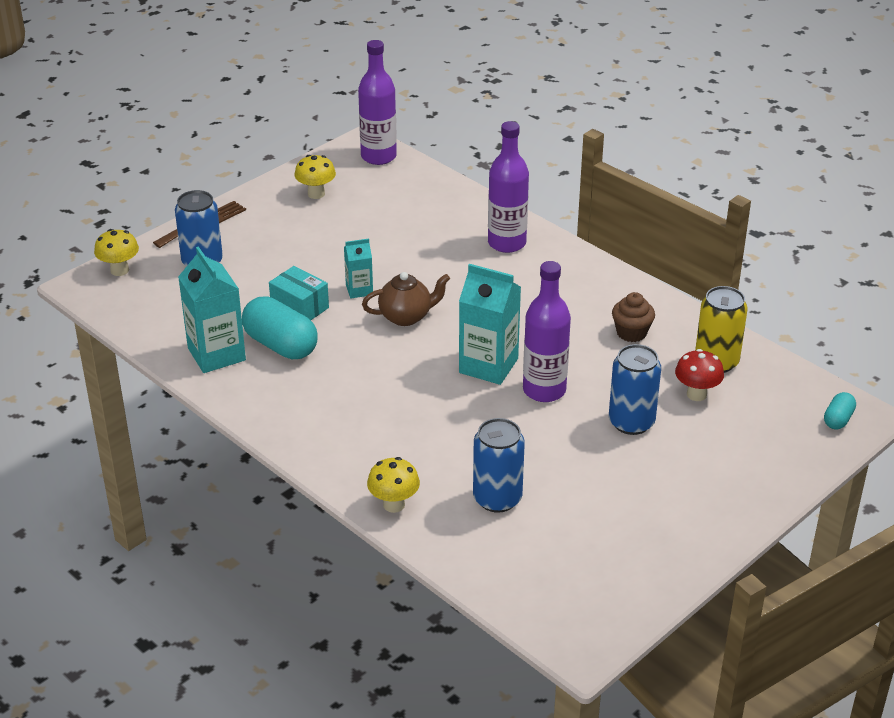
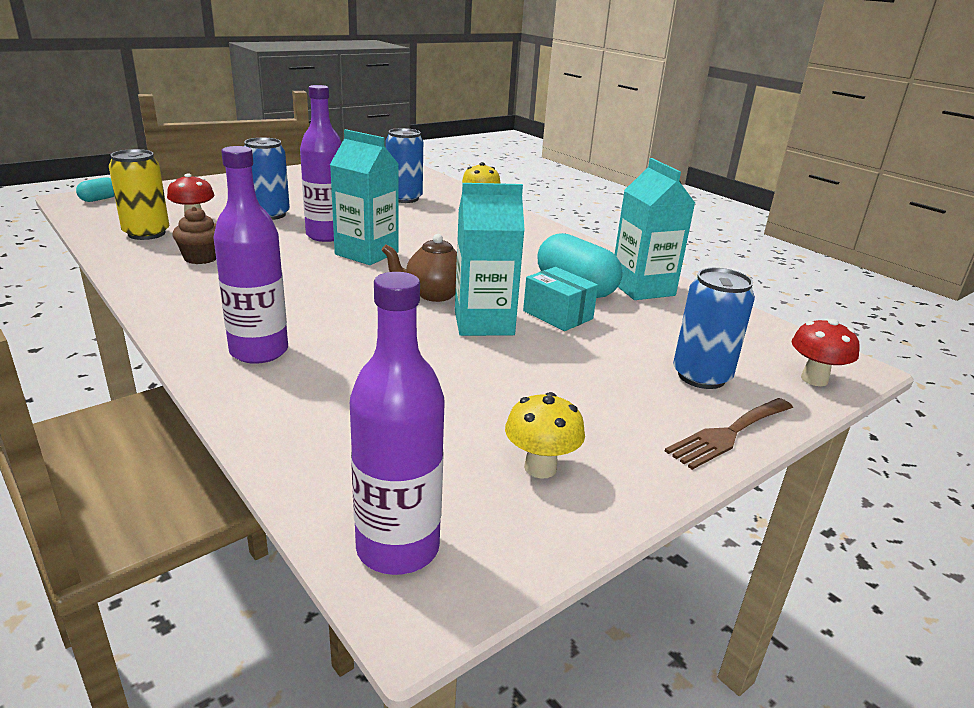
camera: 175 degrees left, 10 degrees down
yellow mushroom [94,229,139,276] -> red mushroom [792,319,860,386]
turquoise carton [344,239,373,298] -> turquoise carton [455,183,525,336], size x1.84

